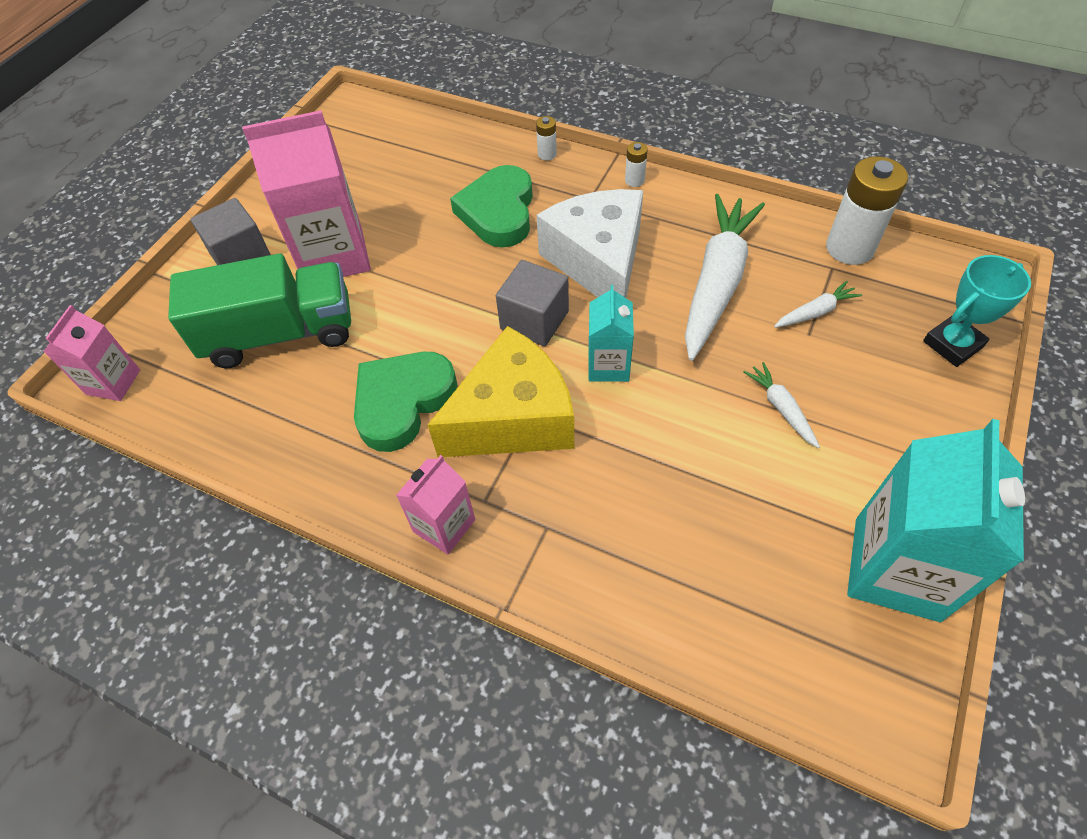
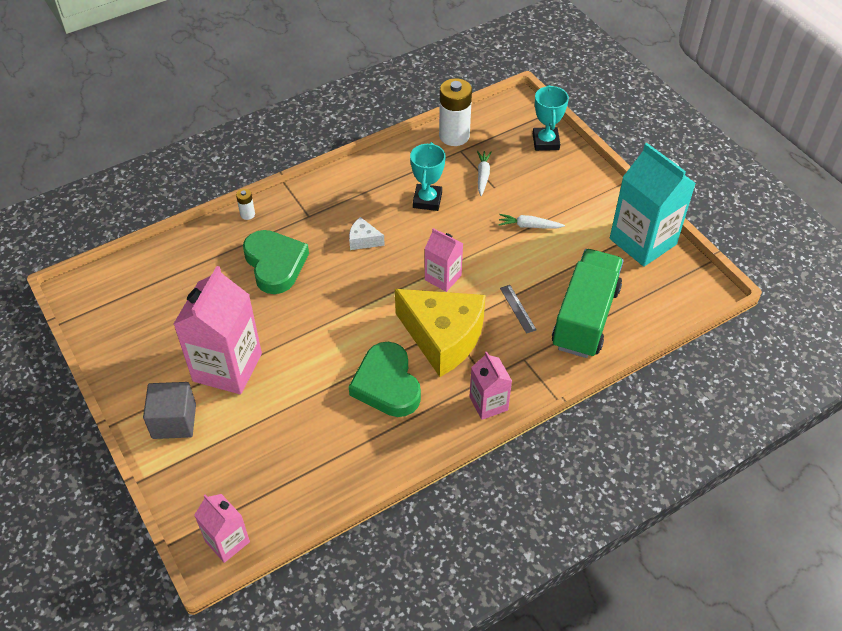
camera: 60 degrees left, 5 degrees down
green truck [168,253,351,368] -> green truck moved to [552,249,624,358]
yellow cheese [428,326,574,457] -> yellow cheese turned 120 degrees clockwise [395,289,486,377]
green heart [450,165,533,247] -> green heart turned 150 degrees counterclockwise [243,230,309,294]
grey cube [496,260,569,346] -> none
white cheese [536,189,643,298] -> white cheese [349,217,385,250], size x0.42
turquoise carton [588,285,634,382] -> pink carton [425,228,463,292]
white battery [625,142,648,187] -> none
white carrot [685,194,765,361] -> turquoise trophy [410,142,446,211]
none -> grey ruler [500,285,537,334]

